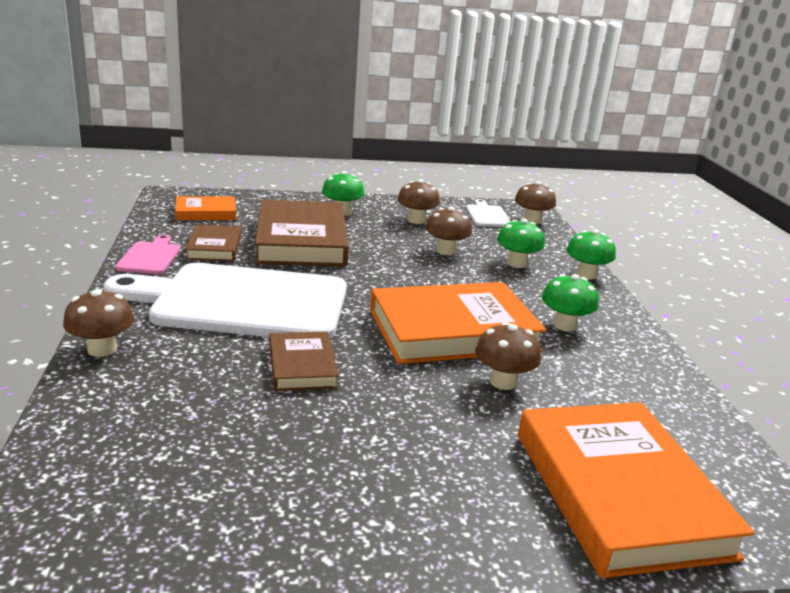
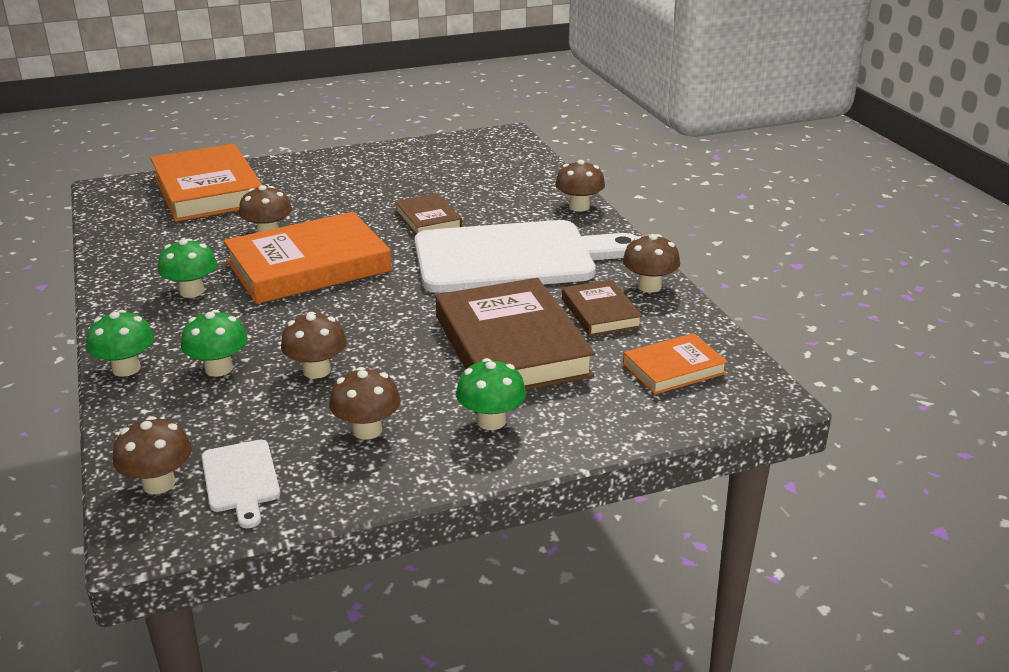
camera: 170 degrees right, 5 degrees up
pink cutting board [115,234,180,274] -> brown mushroom [623,234,680,293]

